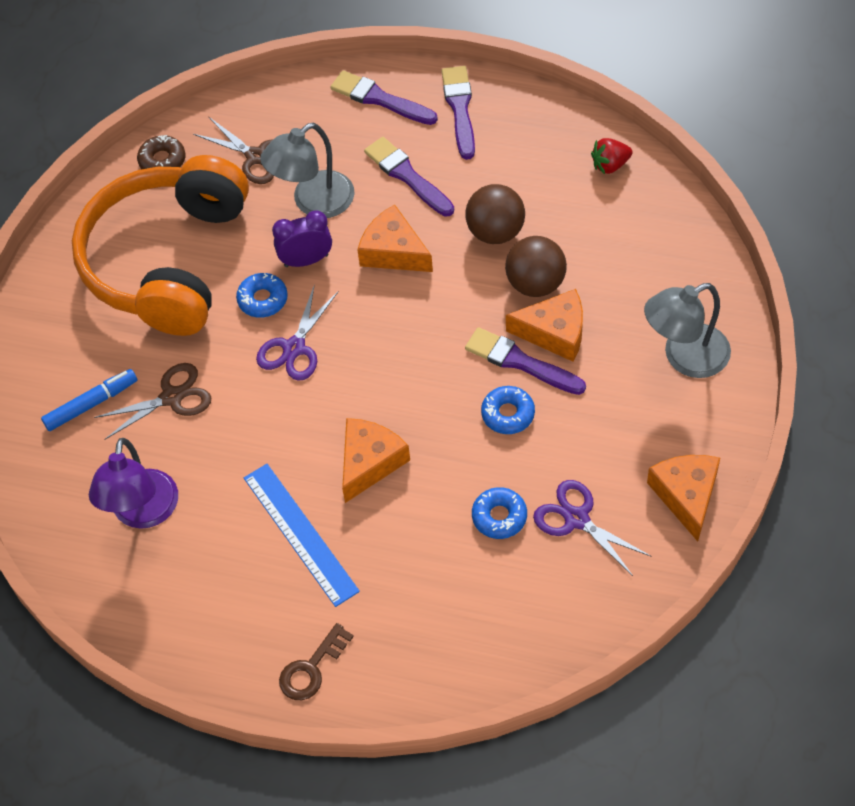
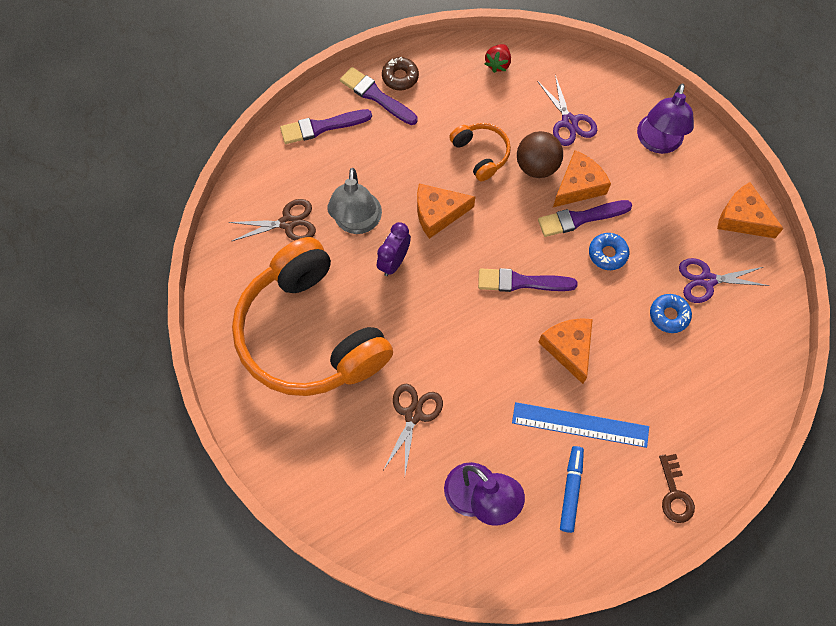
camera: 50 degrees left, 10 degrees up
blue marker [41,369,137,431] -> blue marker moved to [560,446,584,533]
brown donut [137,135,185,169] -> brown donut moved to [382,57,419,90]
blue donut [236,273,288,318] -> none
purple scissors [256,284,338,381] -> purple scissors moved to [537,75,597,146]
purple brush [364,137,454,217] -> purple brush moved to [478,268,578,292]
brown ball [465,184,525,244] -> orange headphones [449,123,511,181]
grey lamp [644,283,731,378] -> purple lamp [637,84,694,154]

